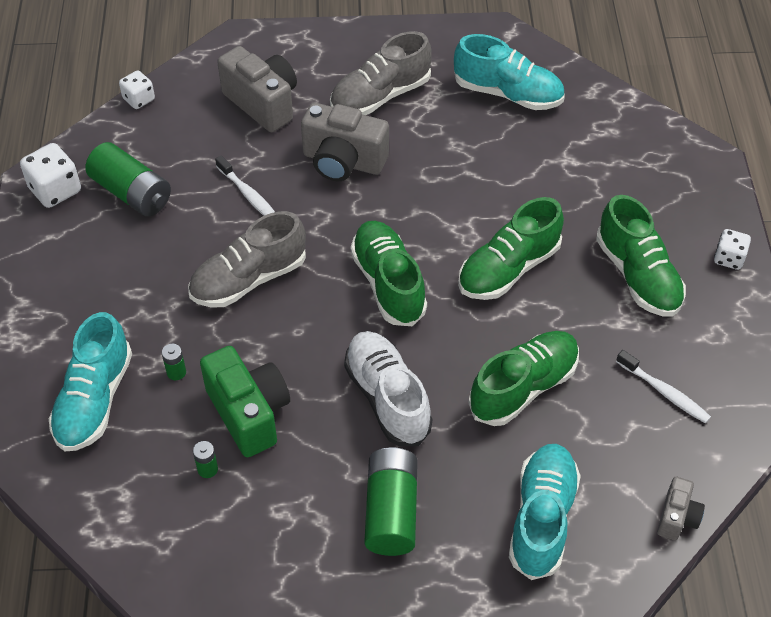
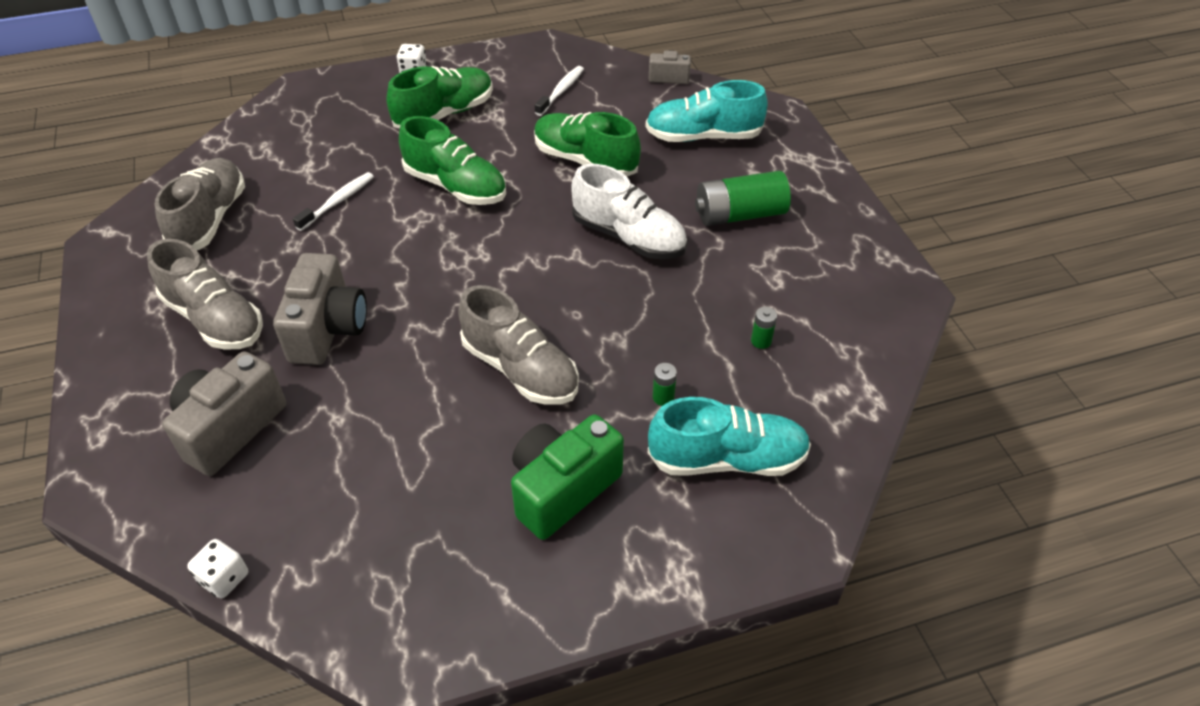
camera: 105 degrees left, 5 degrees down
white dice [20,143,81,208] -> none
green battery [85,142,171,217] -> none
green camera [200,346,290,457] -> green camera moved to [511,414,624,540]
white toothbrush [215,155,275,216] -> white toothbrush moved to [293,172,374,231]
white shoe [344,331,432,446] -> white shoe turned 105 degrees counterclockwise [571,164,687,259]
green shoe [351,221,427,326] -> none
turquoise shoe [454,34,564,110] -> grey shoe [155,158,245,250]

